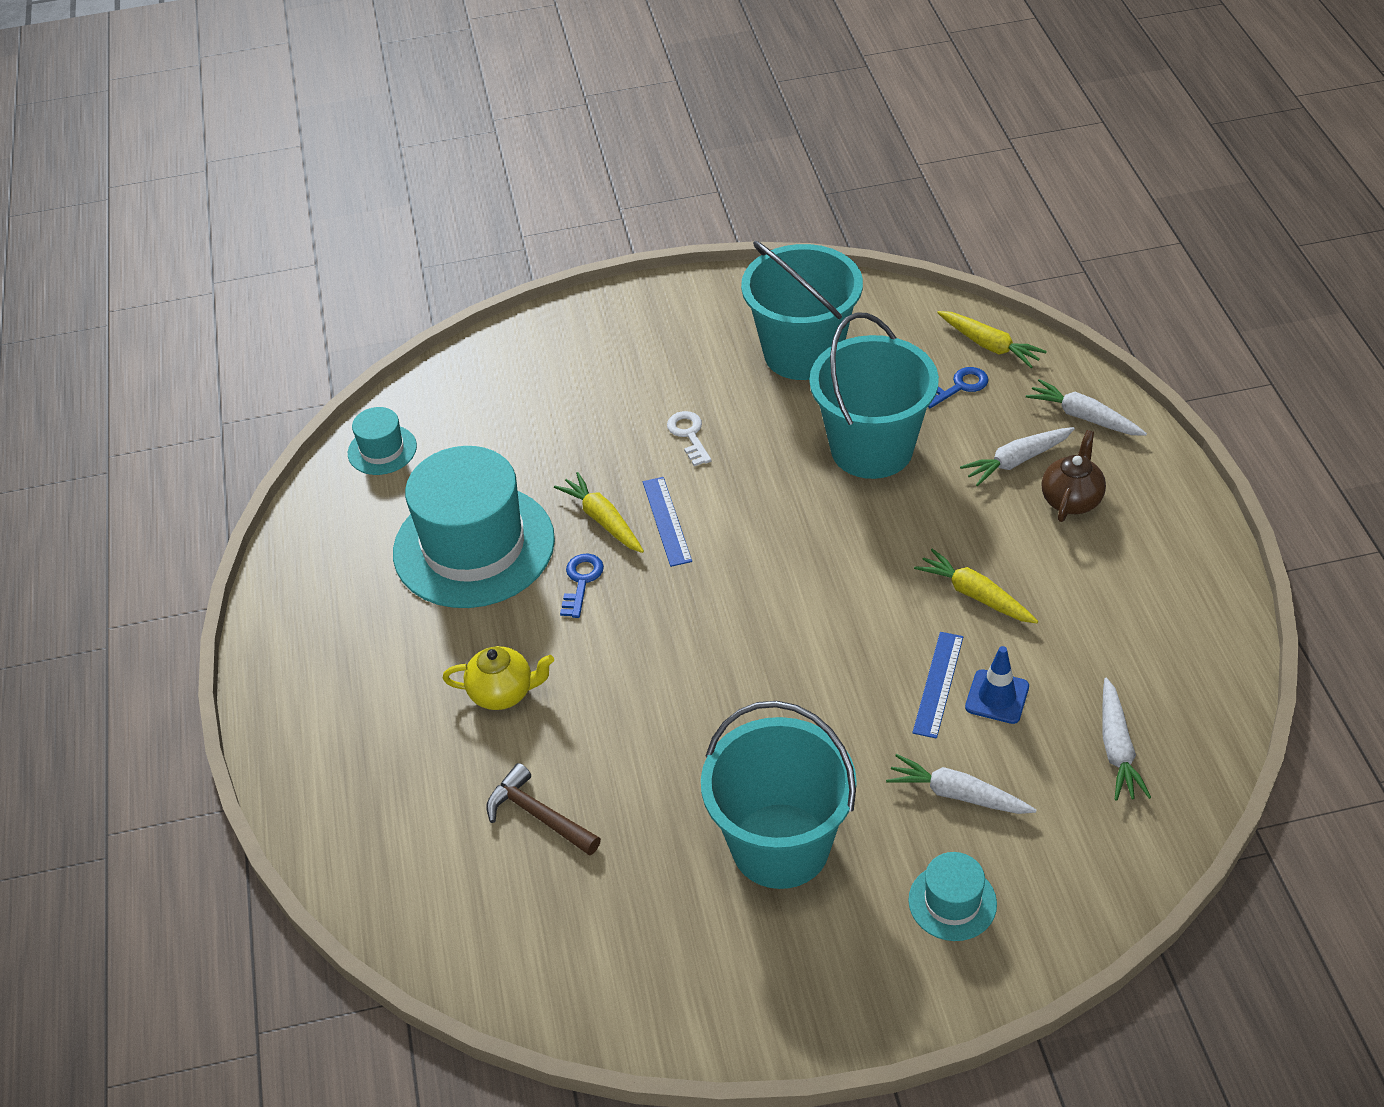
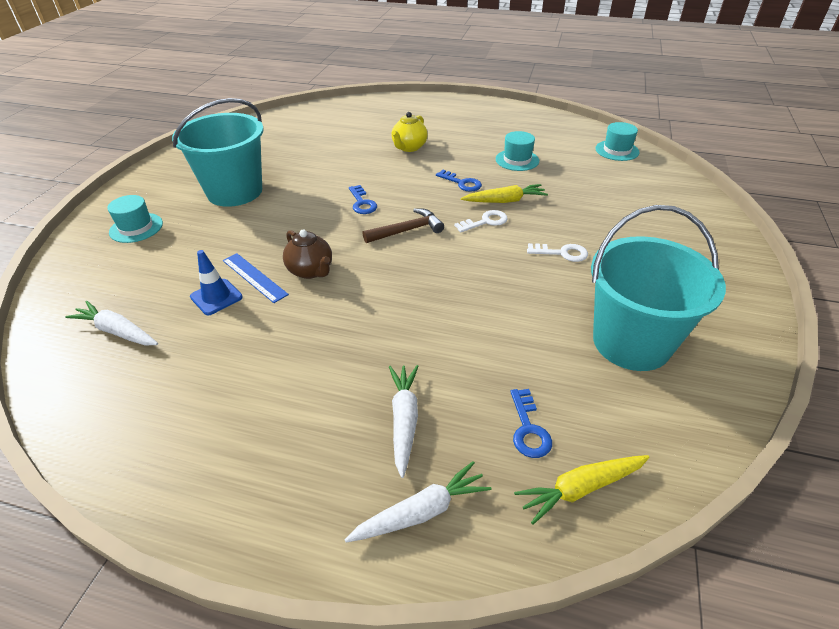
camera: 115 degrees right, 5 degrees down
turquoise hat [393,446,555,608] -> turquoise hat [496,131,539,171], size x0.45
brown hammer [486,763,601,856] -> brown hammer moved to [363,208,444,243]
blue ruler [643,477,692,567] -> white key [454,210,508,233]
turquoise bucket [810,313,939,479] -> none
white carrot [886,754,1037,814] -> none
yellow carrot [914,549,1038,623] -> none
brown teapot [1042,430,1106,522] -> brown teapot moved to [283,230,332,279]
none -> blue key [349,185,377,214]

